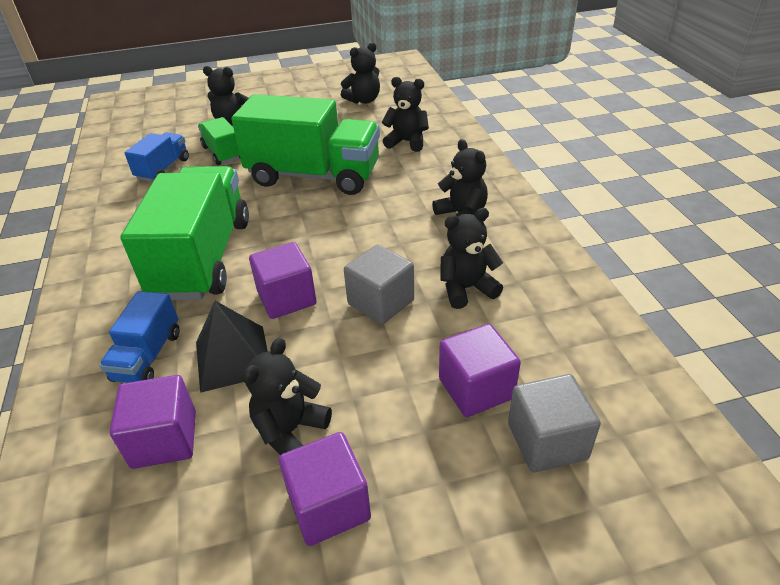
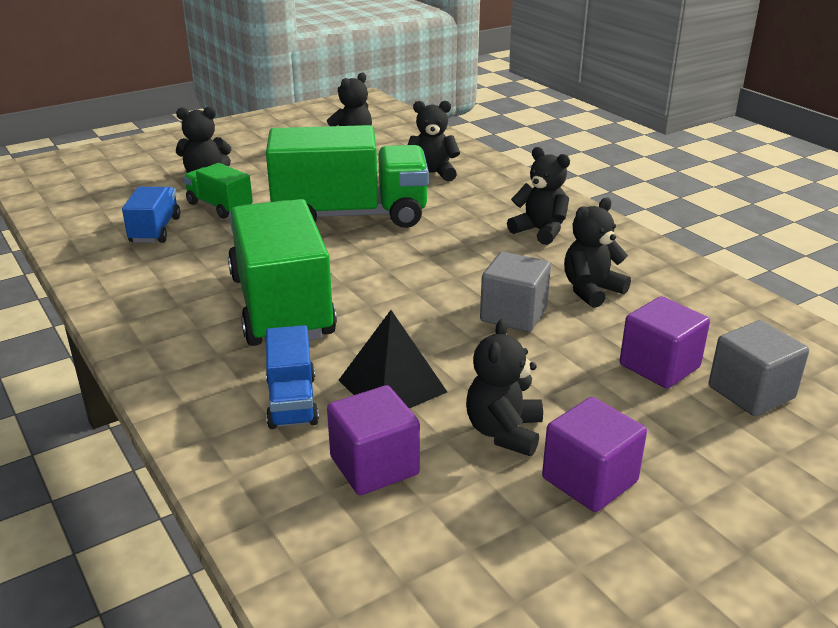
camera: 20 degrees left, 10 degrees down
purple cube [249,242,317,319] -> none

